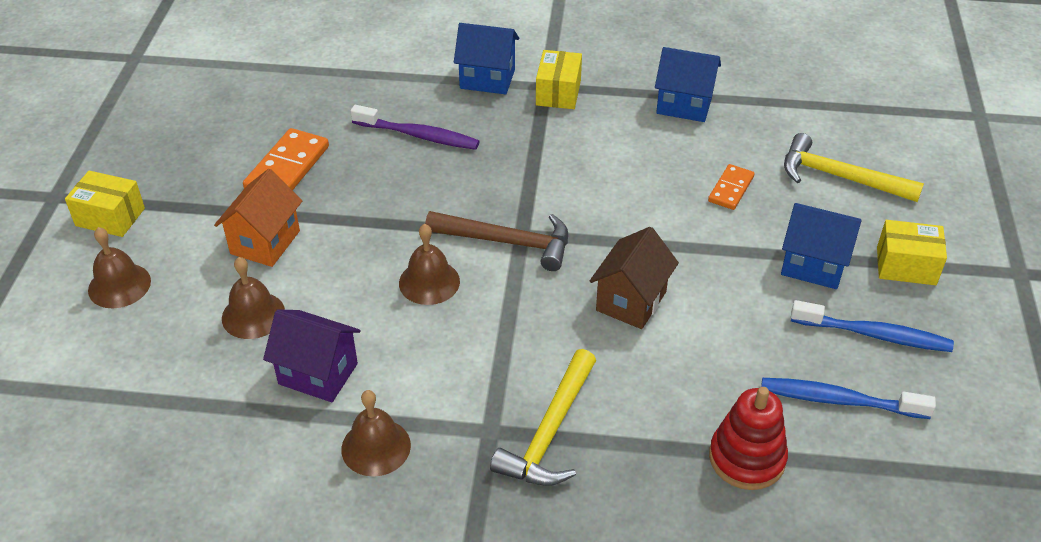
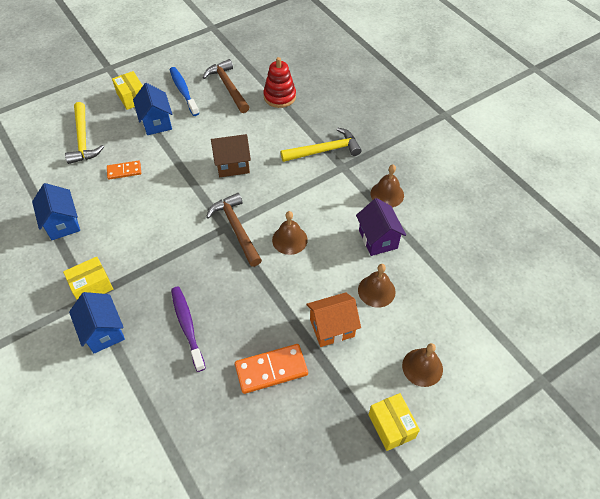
camera: 130 degrees left, 10 degrees up
blue toothbrush [761,378,936,419] -> brown hammer [203,59,249,113]

